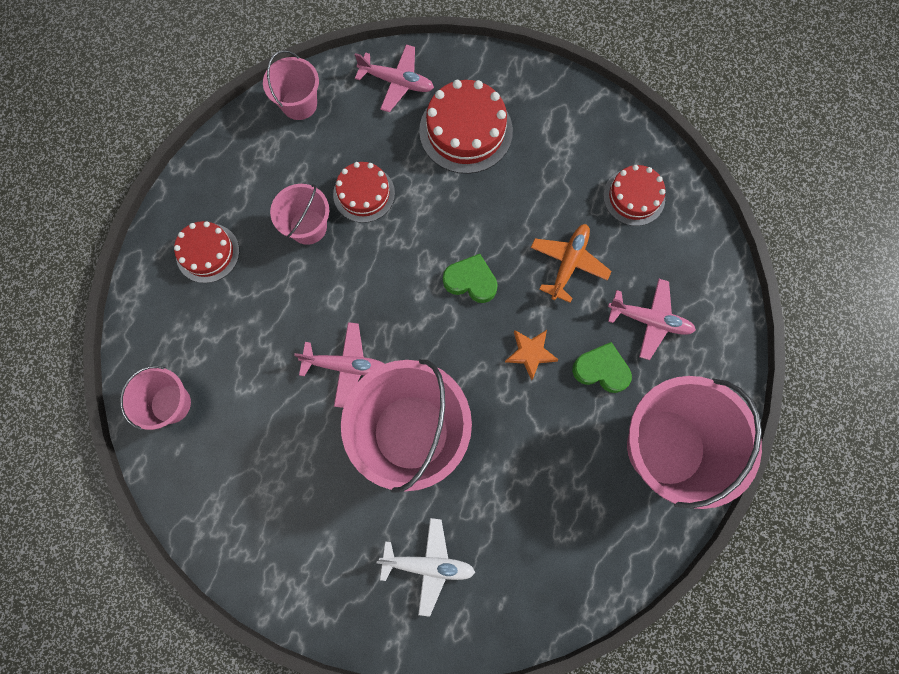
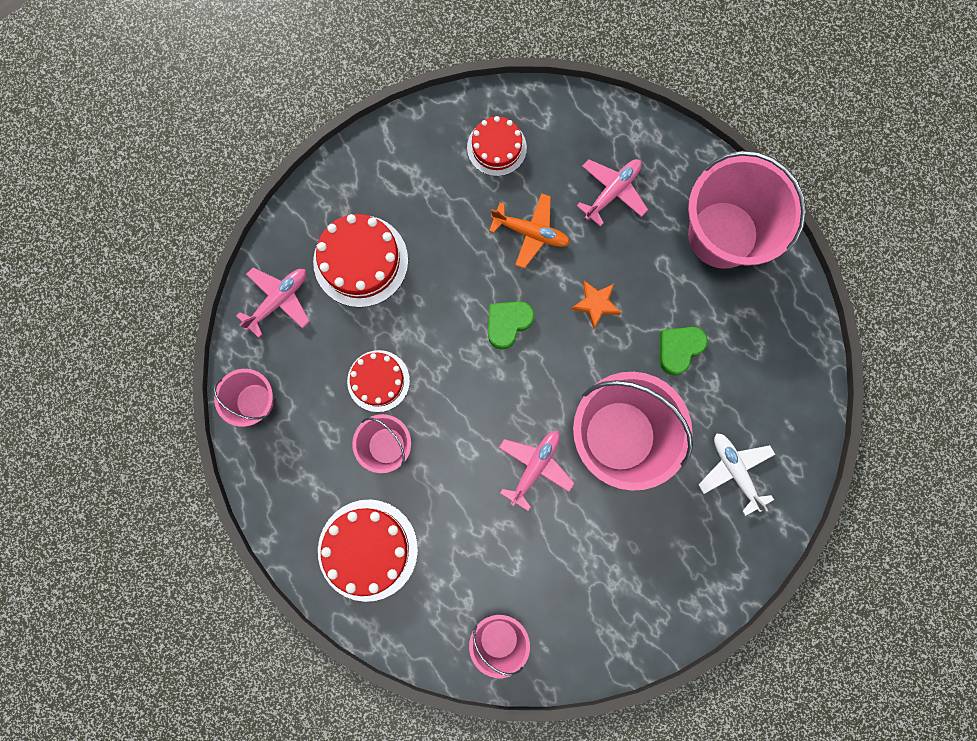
camera: 65 degrees left, 5 degrees up
red cake [174,221,239,283] -> red cake [318,499,418,602], size x1.55
white plane [377,518,476,617] -> white plane turned 60 degrees counterclockwise [699,433,775,516]
orange plane [531,224,612,303] -> orange plane turned 150 degrees clockwise [489,193,570,269]
green heart [572,342,632,393] -> green heart moved to [660,327,708,376]

